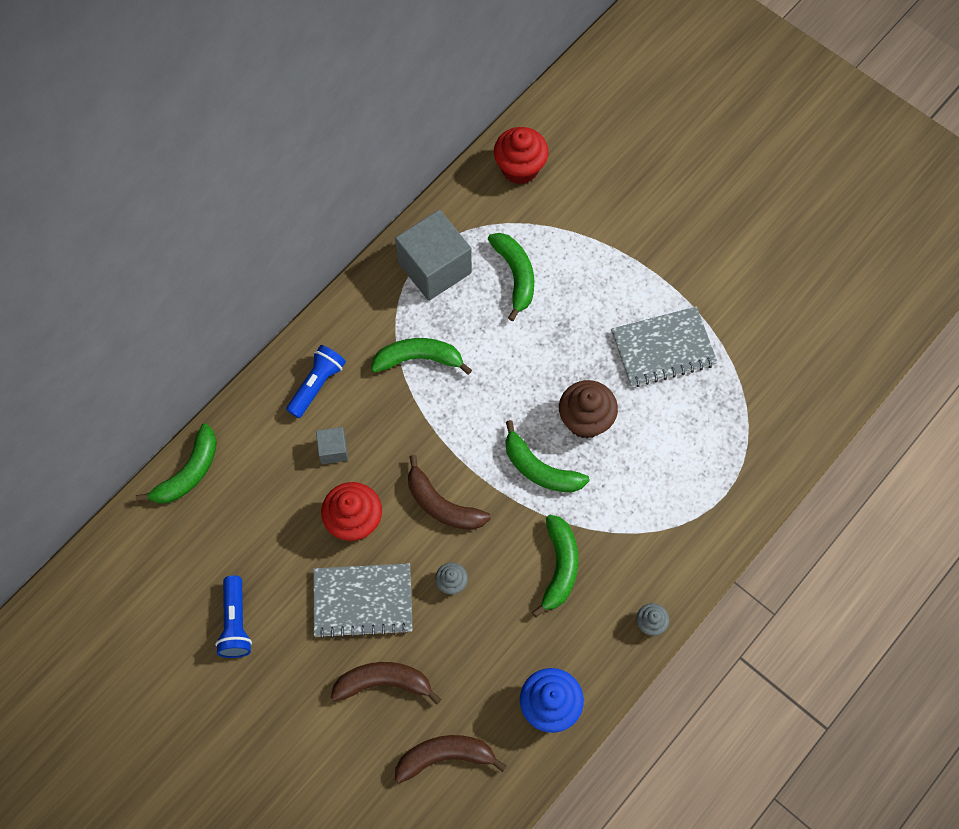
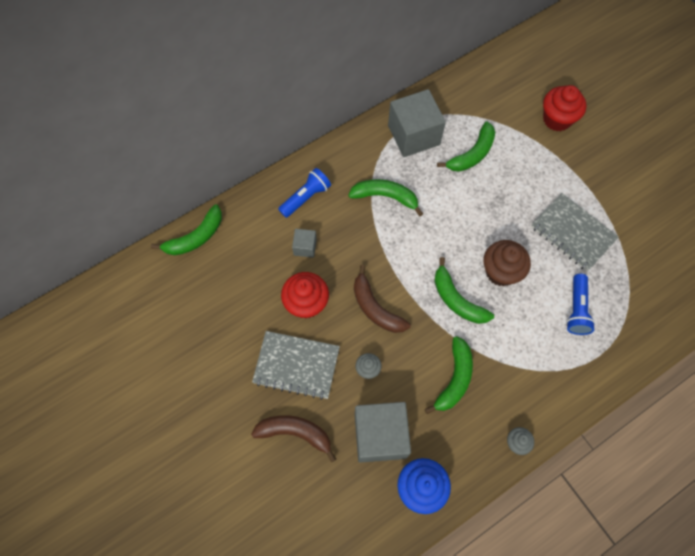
camera: 15 degrees right, 0 degrees up
blue flashlight [215,575,252,658] -> blue flashlight moved to [566,274,595,335]
brown banana [395,735,507,783] -> none
green banana [488,233,534,321] -> green banana turned 45 degrees clockwise [437,122,495,172]
red cupcake [494,127,549,184] -> red cupcake moved to [543,85,586,131]
grey notebook [611,307,718,387] -> grey notebook turned 45 degrees clockwise [531,193,619,271]
none -> grey cube [355,402,411,463]

